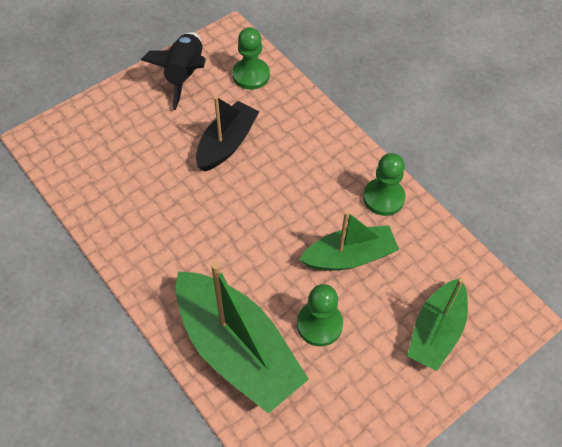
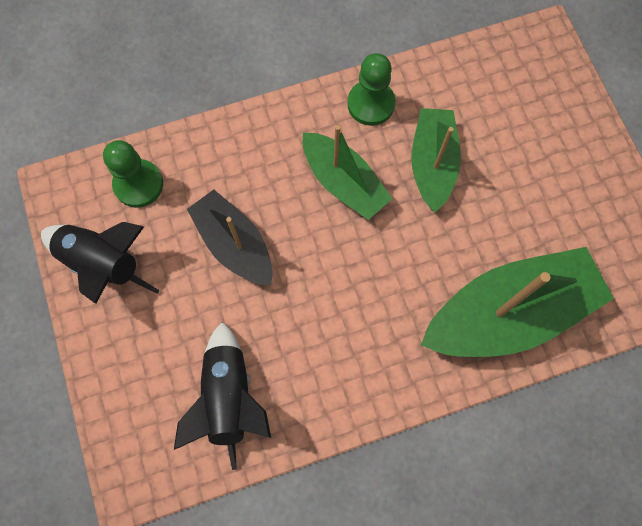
camera: 70 degrees left, 15 degrees up
green pawn [297,284,343,346] -> none
green boat [407,278,468,371] -> green boat moved to [302,125,393,220]
none -> black rocket [174,322,271,470]

